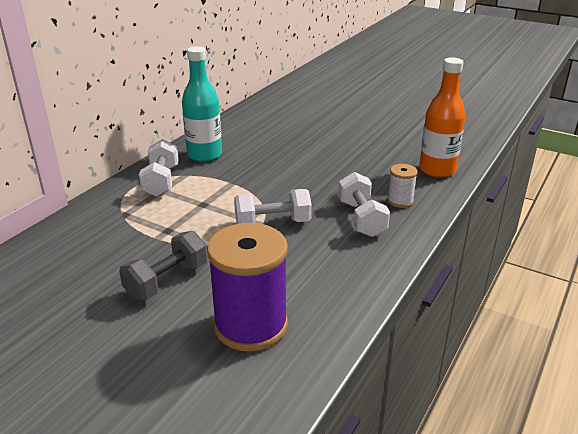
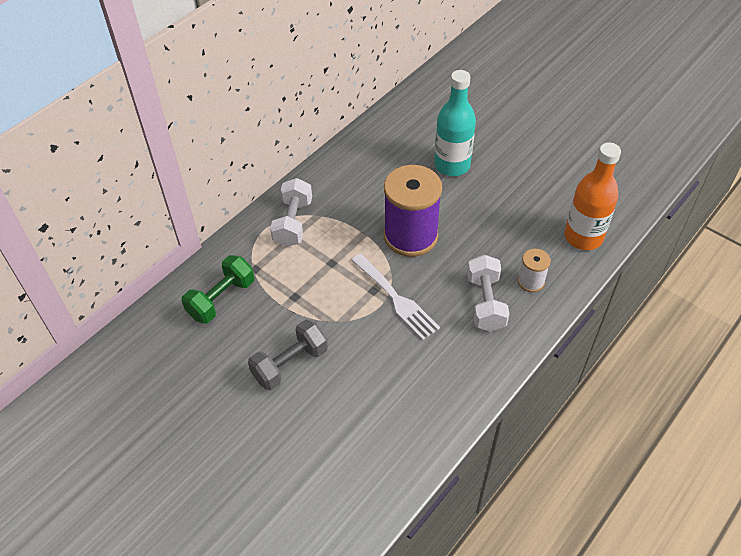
camera: 10 degrees right, 20 degrees up
turquoise bottle [182,46,222,162] -> turquoise bottle moved to [434,70,476,176]
purple spool [207,223,288,352] -> purple spool moved to [384,165,442,257]
white dumbbell [234,189,312,224] -> white fork [351,254,440,340]
none -> green dumbbell [181,255,254,324]

